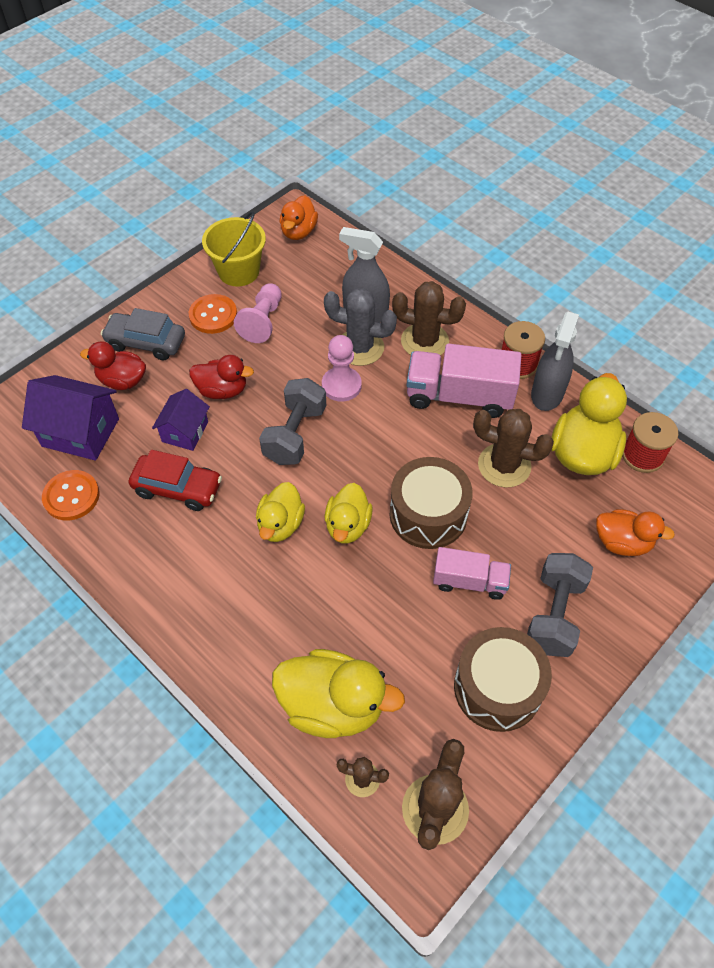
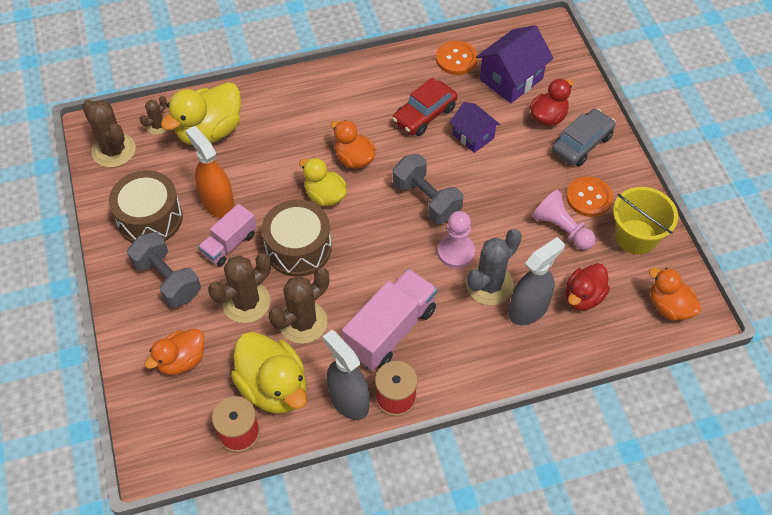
camera: 120 degrees right, 0 degrees up
red duck [189,355,254,399] -> red duck moved to [566,263,610,311]
yellow duck [256,482,305,542] -> orange duck [331,120,376,169]
brown cactus [392,281,466,355] -> brown cactus moved to [208,253,271,323]
none -> orange spray bottle [185,126,235,218]

